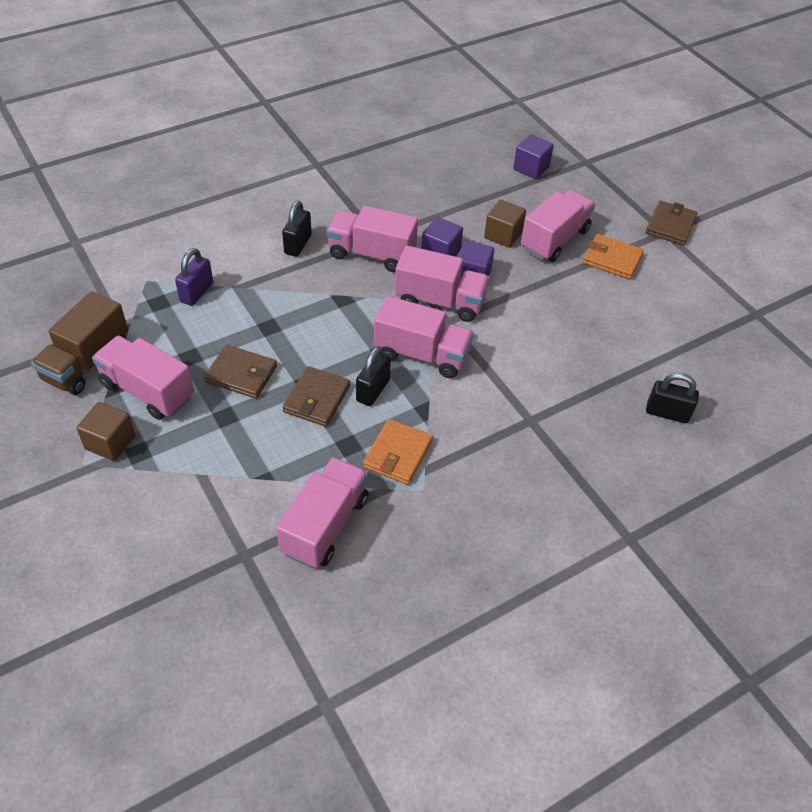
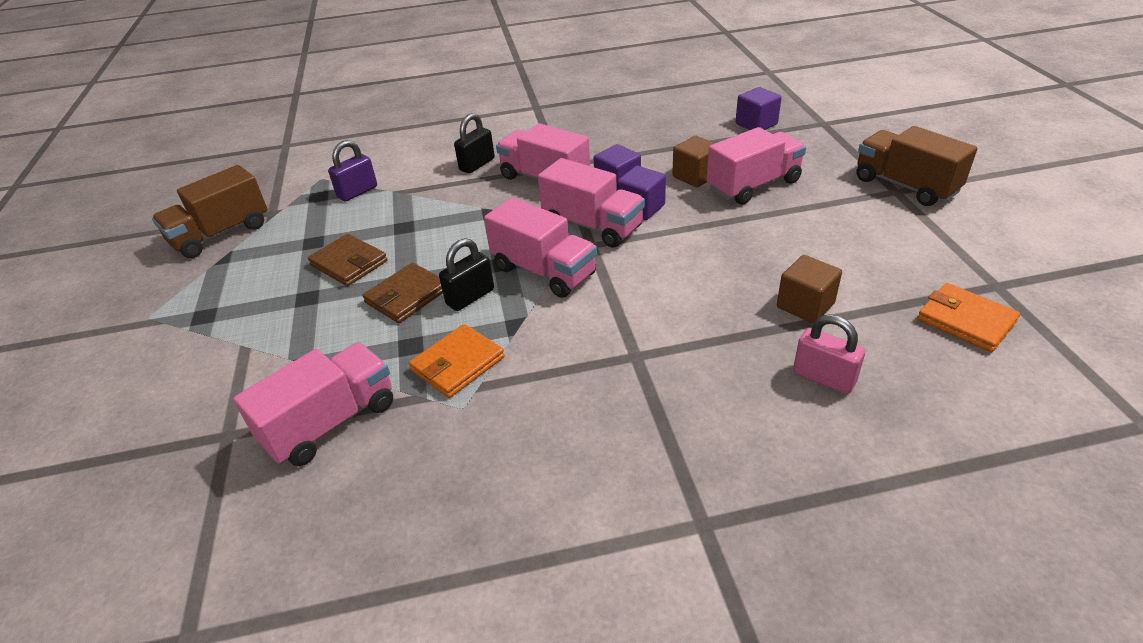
camera: 25 degrees right, 10 degrees down
brown cube [76,402,135,461] -> brown cube moved to [777,255,842,323]
pink truck [92,335,194,420] -> none
orange wallet [583,234,644,279] -> orange wallet moved to [917,283,1020,352]
brown wallet [646,201,697,245] -> brown truck [856,126,978,206]
black padlock [646,373,699,423] -> pink padlock [793,314,865,394]

